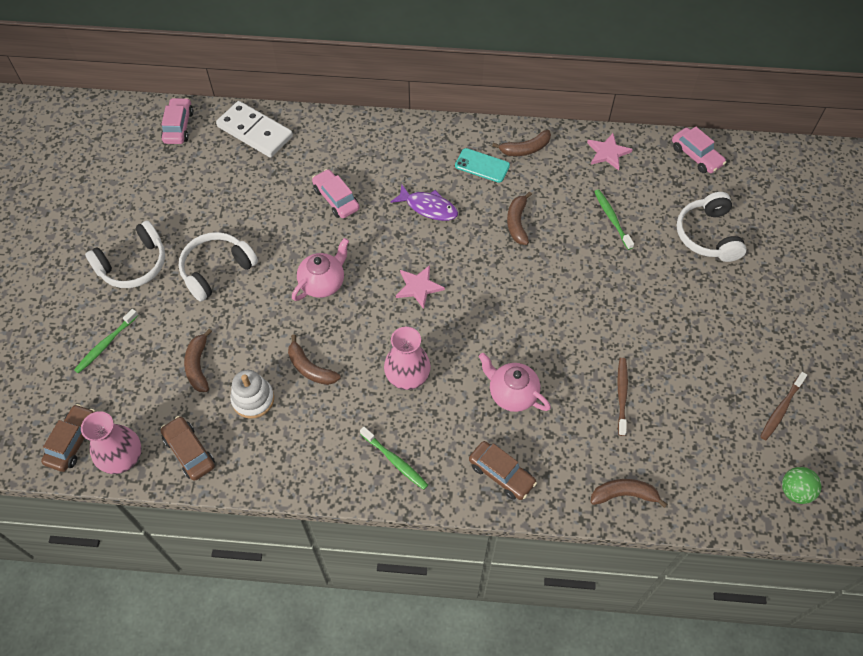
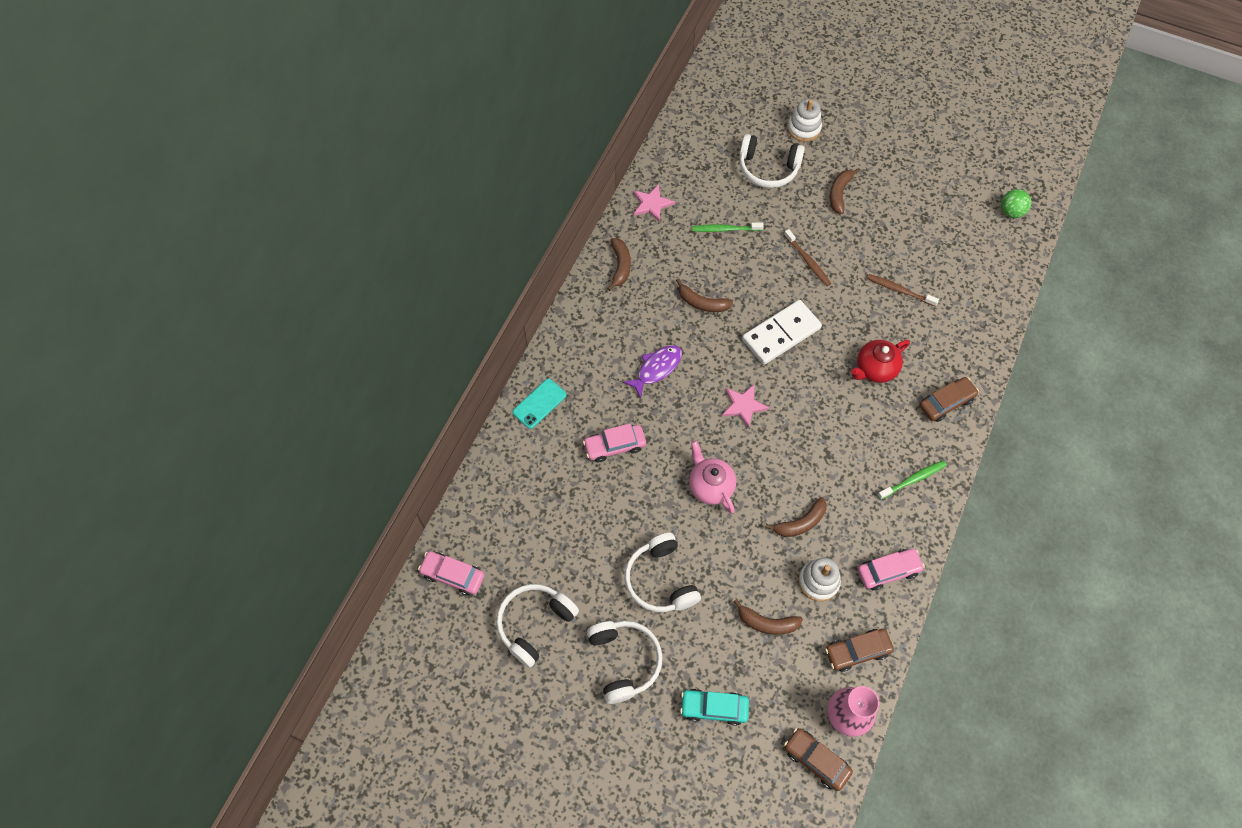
camera: 70 degrees left, 5 degrees up
green toothbrush [74,309,139,374] -> turquoise car [680,689,749,726]
white domino [216,101,293,157] -> white domino moved to [742,300,822,365]
pink vase [384,327,431,390] -> none
turquoise phone [455,148,510,183] -> turquoise phone moved to [513,379,566,429]
pink teapot [479,353,551,412] -> red teapot [851,340,910,383]
brown banana [591,479,667,508] -> brown banana moved to [830,168,860,214]
pink car [672,126,726,173] -> pink car moved to [858,549,925,590]
brown toothbrush [760,372,807,440] -> brown toothbrush moved to [784,229,831,286]
none -> white headphones [496,584,579,668]
none -> white stacking toy [787,99,822,142]

